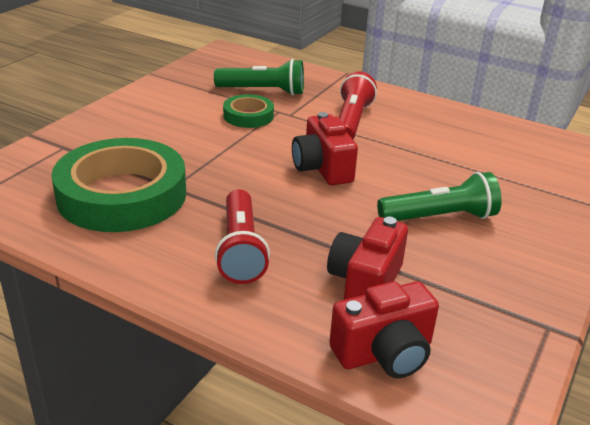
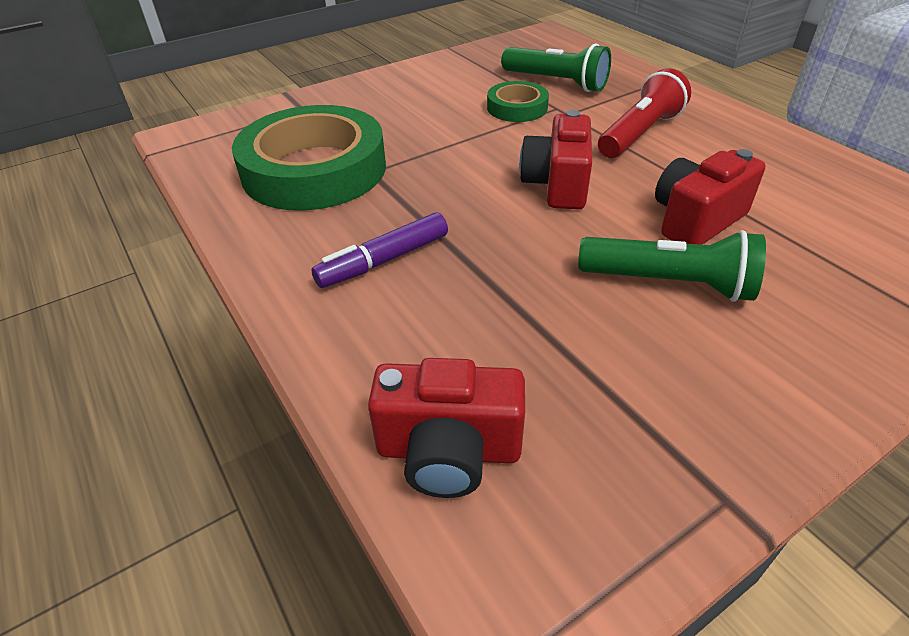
camera: 30 degrees right, 10 degrees up
red flashlight [215,189,270,284] -> purple marker [311,212,448,288]
red camera [327,217,408,300] -> red camera moved to [655,149,766,245]

